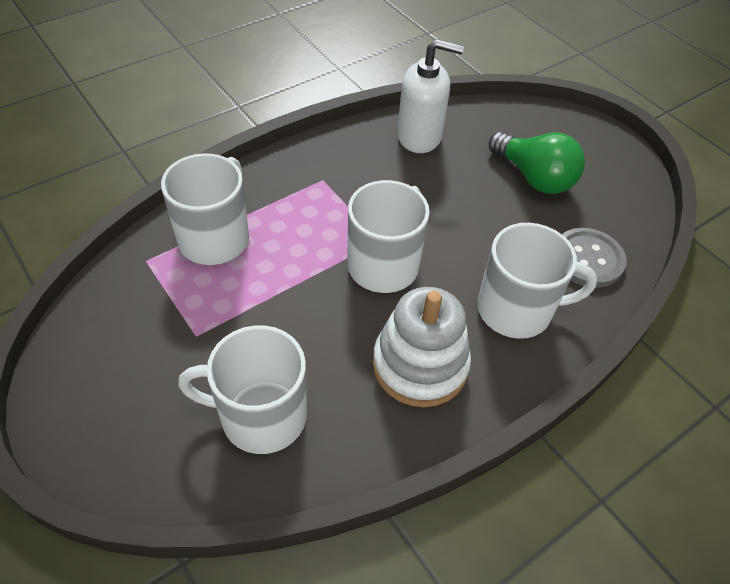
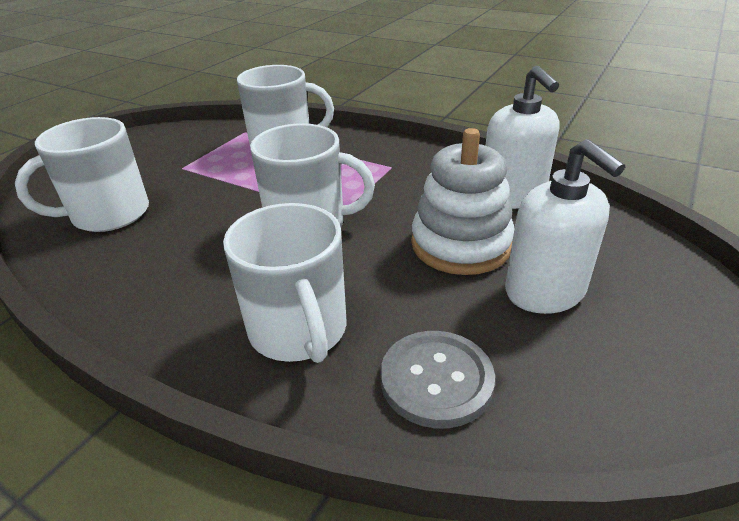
camera: 70 degrees right, 15 degrees down
white mug [178,325,307,454] -> white mug turned 105 degrees counterclockwise [15,117,149,232]
white stacking toy [373,287,471,407] -> white stacking toy moved to [411,128,515,275]
green light bulb [489,132,585,194] -> white soap dispenser [505,139,625,314]

